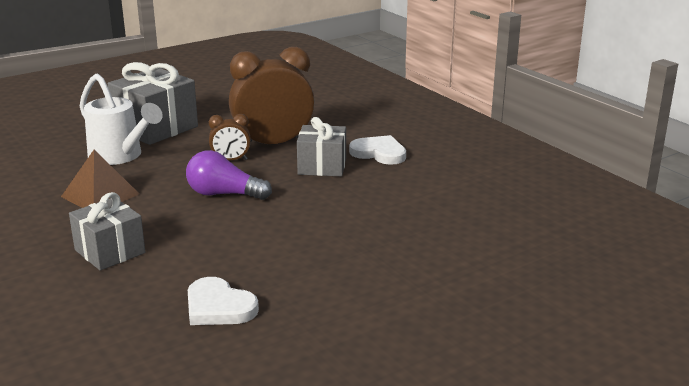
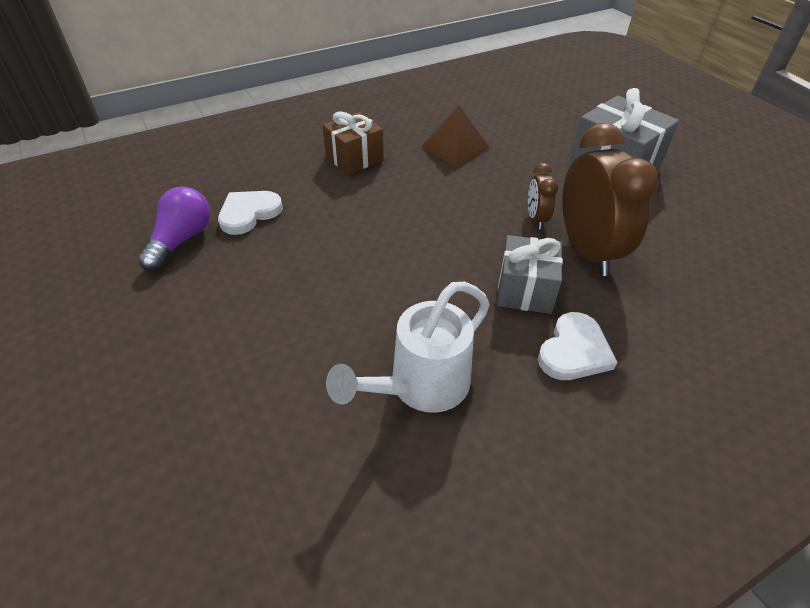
camera: 95 degrees right, 20 degrees up
grey gift [69,192,145,271] -> brown gift [322,112,384,175]
white watering can [80,74,163,165] -> white watering can moved to [326,282,489,413]
purple light bulb [186,150,272,200] -> purple light bulb moved to [138,187,210,271]

